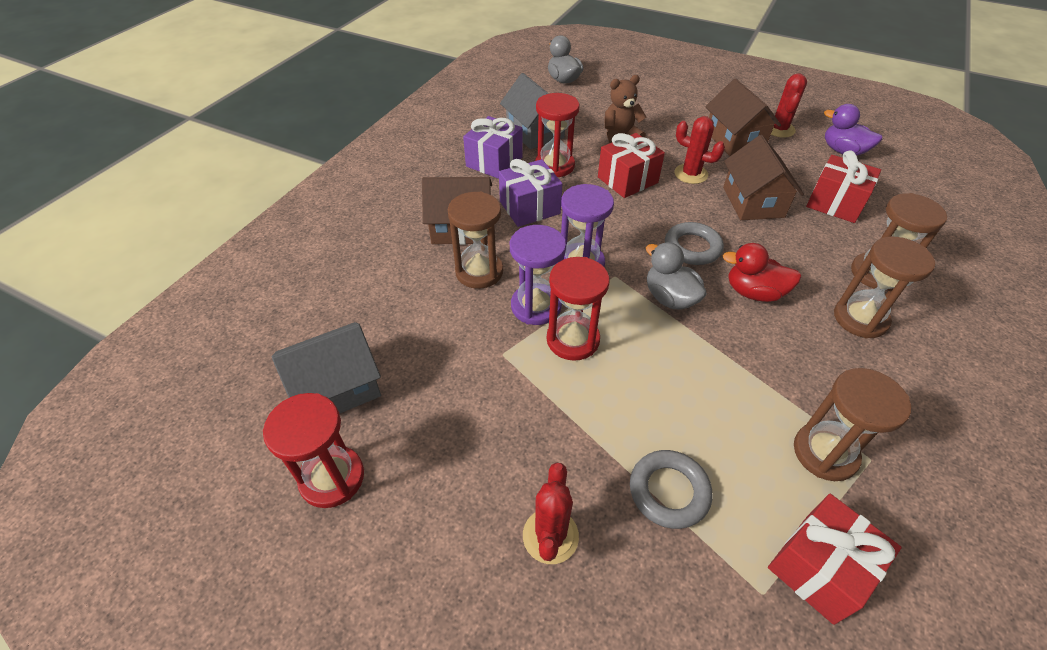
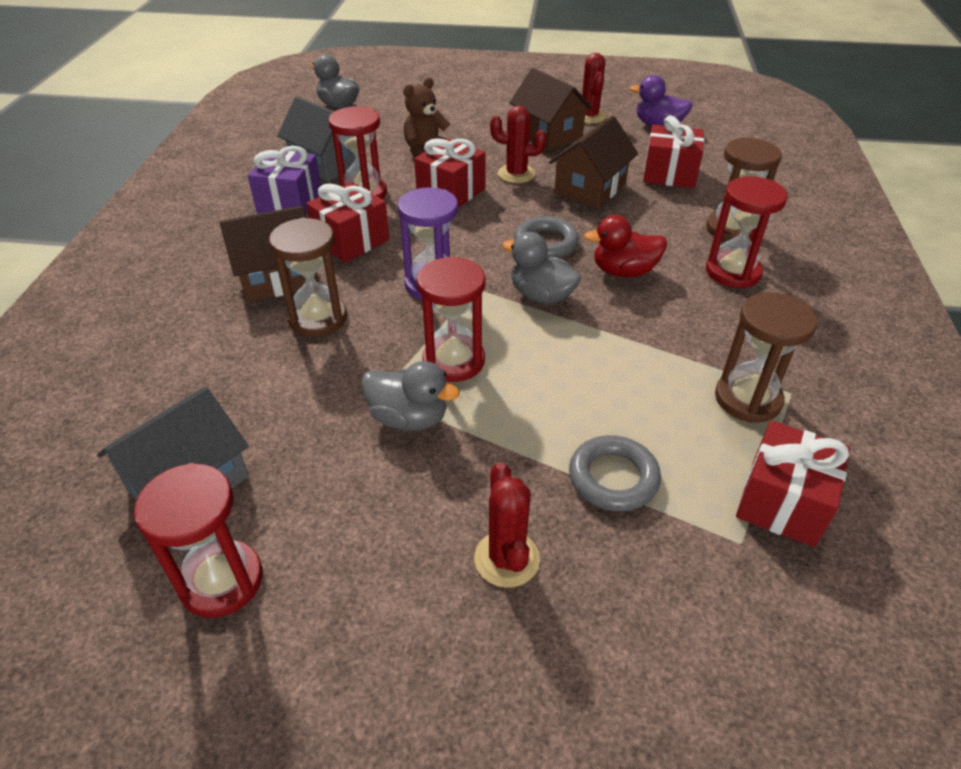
camera: 20 degrees left, 5 degrees down
purple gift [499,159,562,227] -> red gift [306,182,389,263]
purple hourglass [510,225,566,325] -> none
brown house [723,135,804,220] -> brown house turned 60 degrees clockwise [549,116,638,208]
brown hourglass [834,237,935,338] -> red hourglass [706,176,788,288]
none -> grey duck [361,361,460,431]

